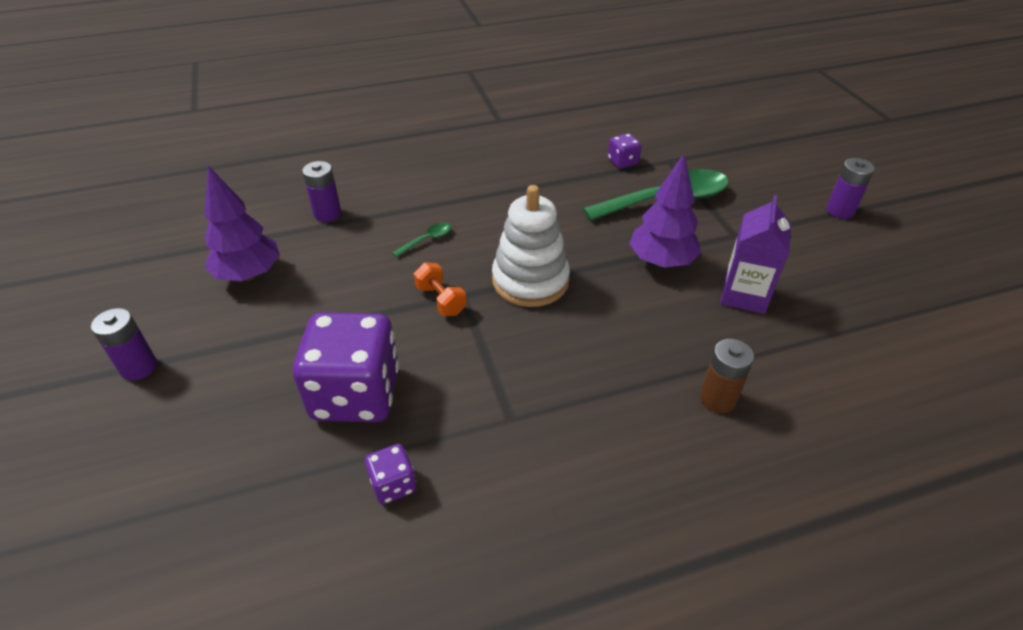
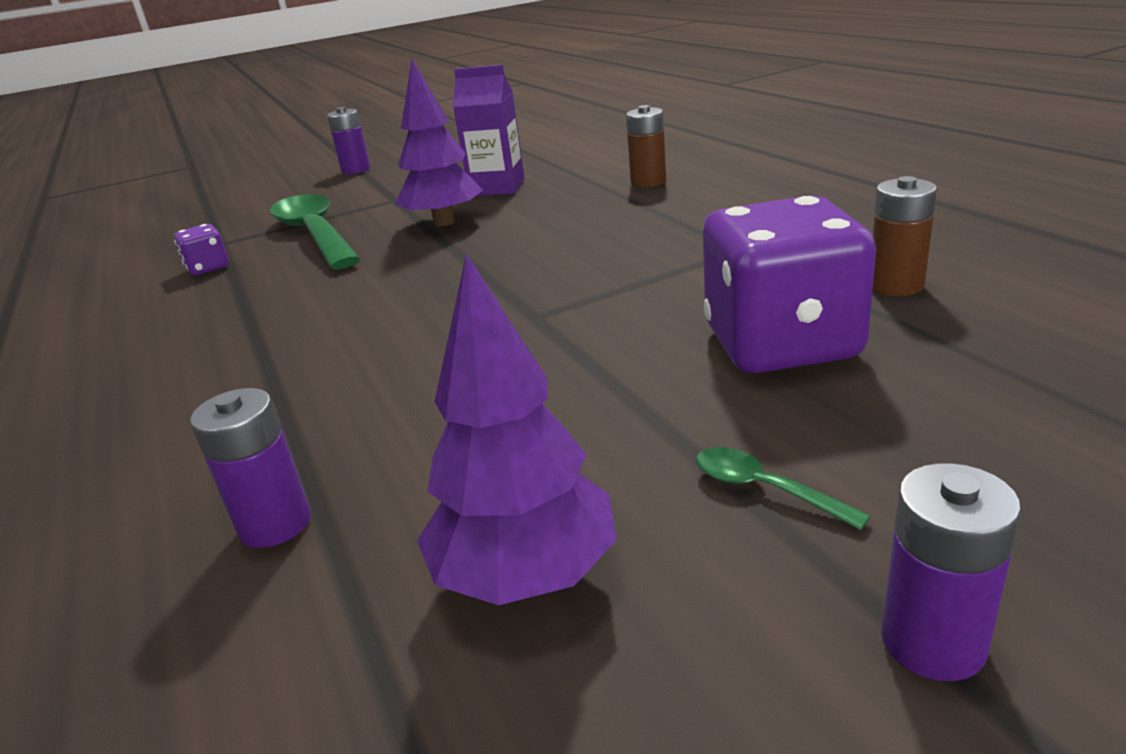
camera: 95 degrees left, 15 degrees down
purple dice [365,444,417,505] -> brown battery [872,176,937,296]
green spoon [392,222,451,257] -> green spoon moved to [696,447,871,530]
orange dumbbell [414,262,467,316] -> none
white stacking toy [492,185,570,307] -> none

